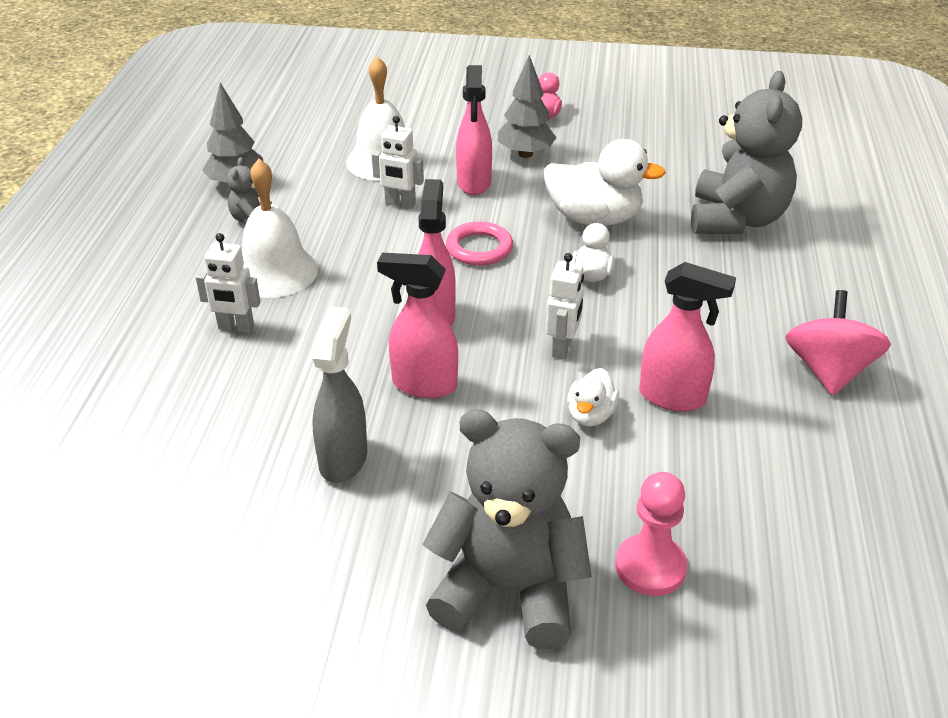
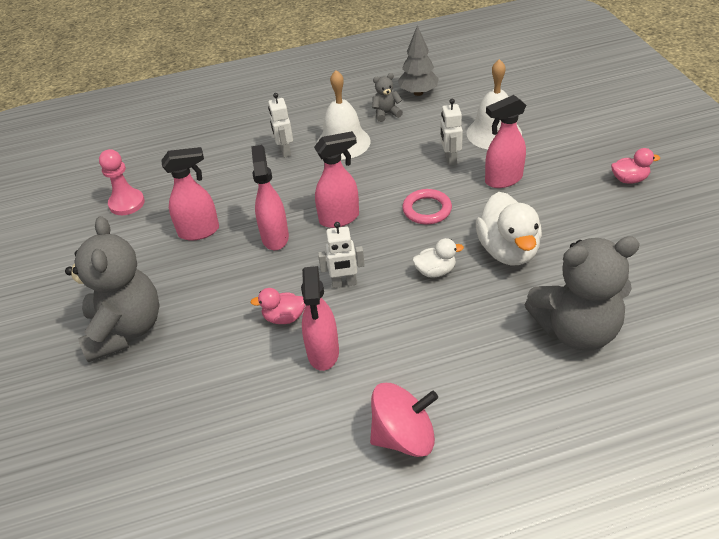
camera: 70 degrees right, 5 degrees up
grey spray bottle [312,306,367,483] -> pink spray bottle [161,147,219,241]
grey tree [498,55,557,158] -> none
white duck [567,368,619,427] -> pink duck [251,288,305,324]
pink pawn [615,472,687,596] -> pink pawn moved to [99,149,145,215]

